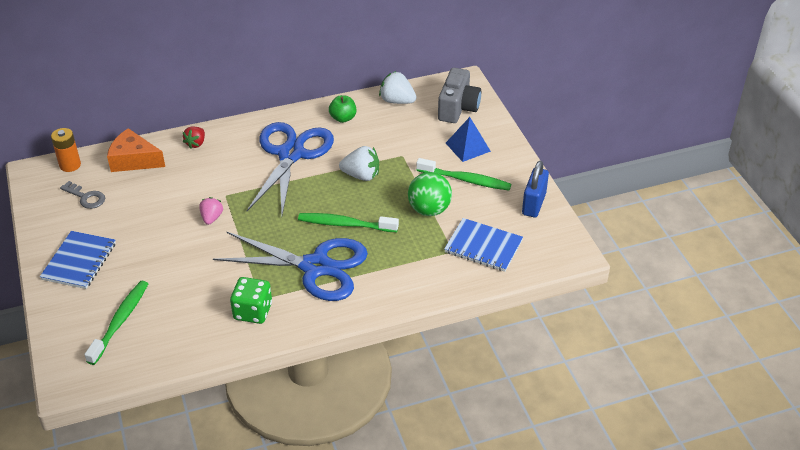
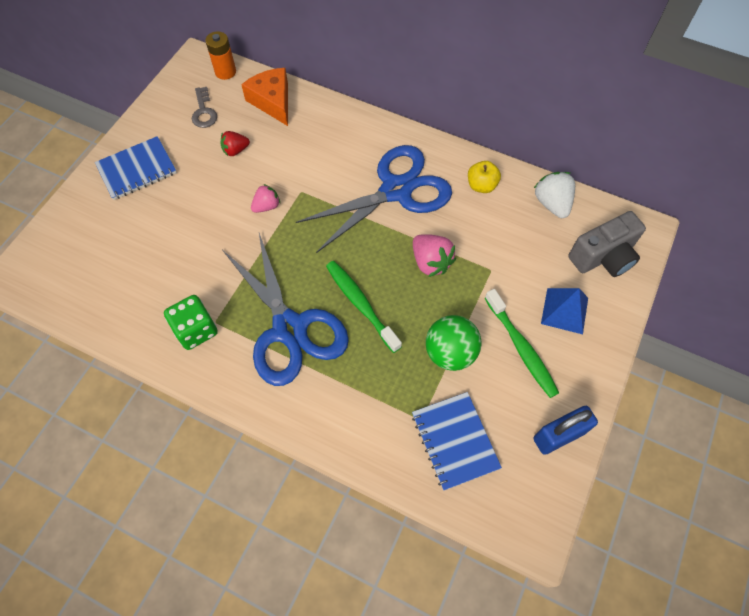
camera: 45 degrees right, 20 degrees up
green toothbrush [84,281,148,365] -> none
red strawberry [183,126,205,148] -> red strawberry moved to [221,131,250,156]
green apple [329,95,356,123] -> yellow apple [468,161,501,193]
white strawberry [339,146,379,181] -> pink strawberry [413,234,456,277]

